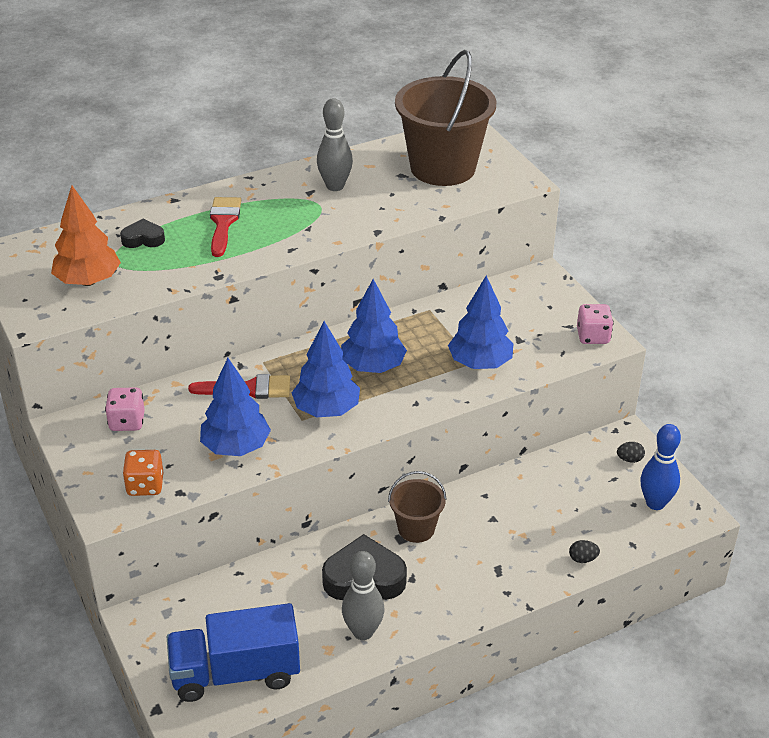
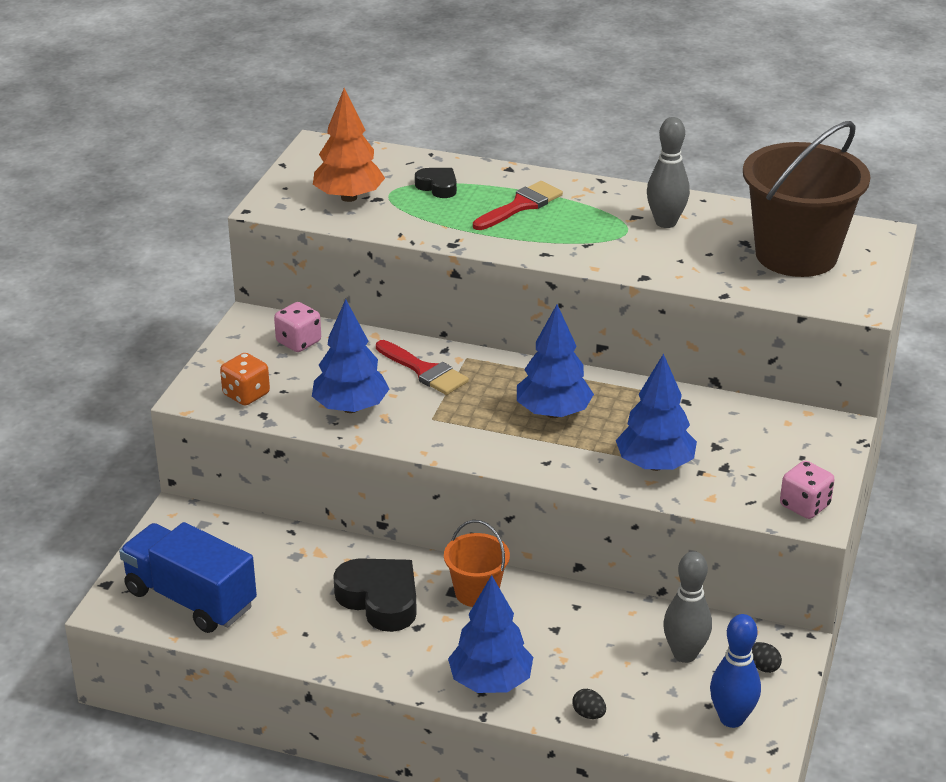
camera: 45 degrees right, 5 degrees down
blue tree [292,321,360,417] -> blue tree moved to [448,575,533,693]
grey bowling pin [342,551,384,640] -> grey bowling pin moved to [663,551,712,663]
brown bucket [388,471,447,543] -> orange bucket [444,520,510,607]

